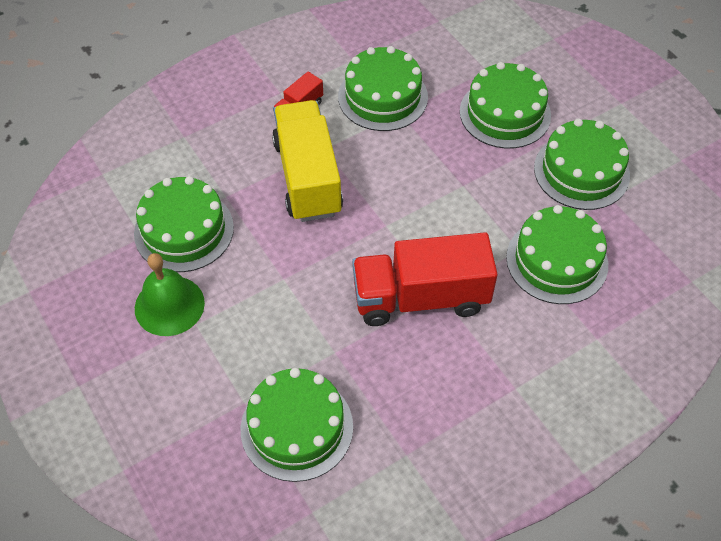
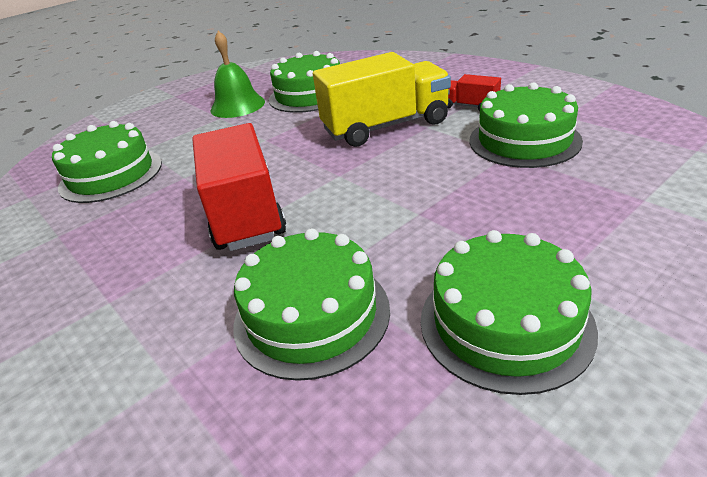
camera: 85 degrees right, 20 degrees down
green cake [460,62,551,149] -> none

